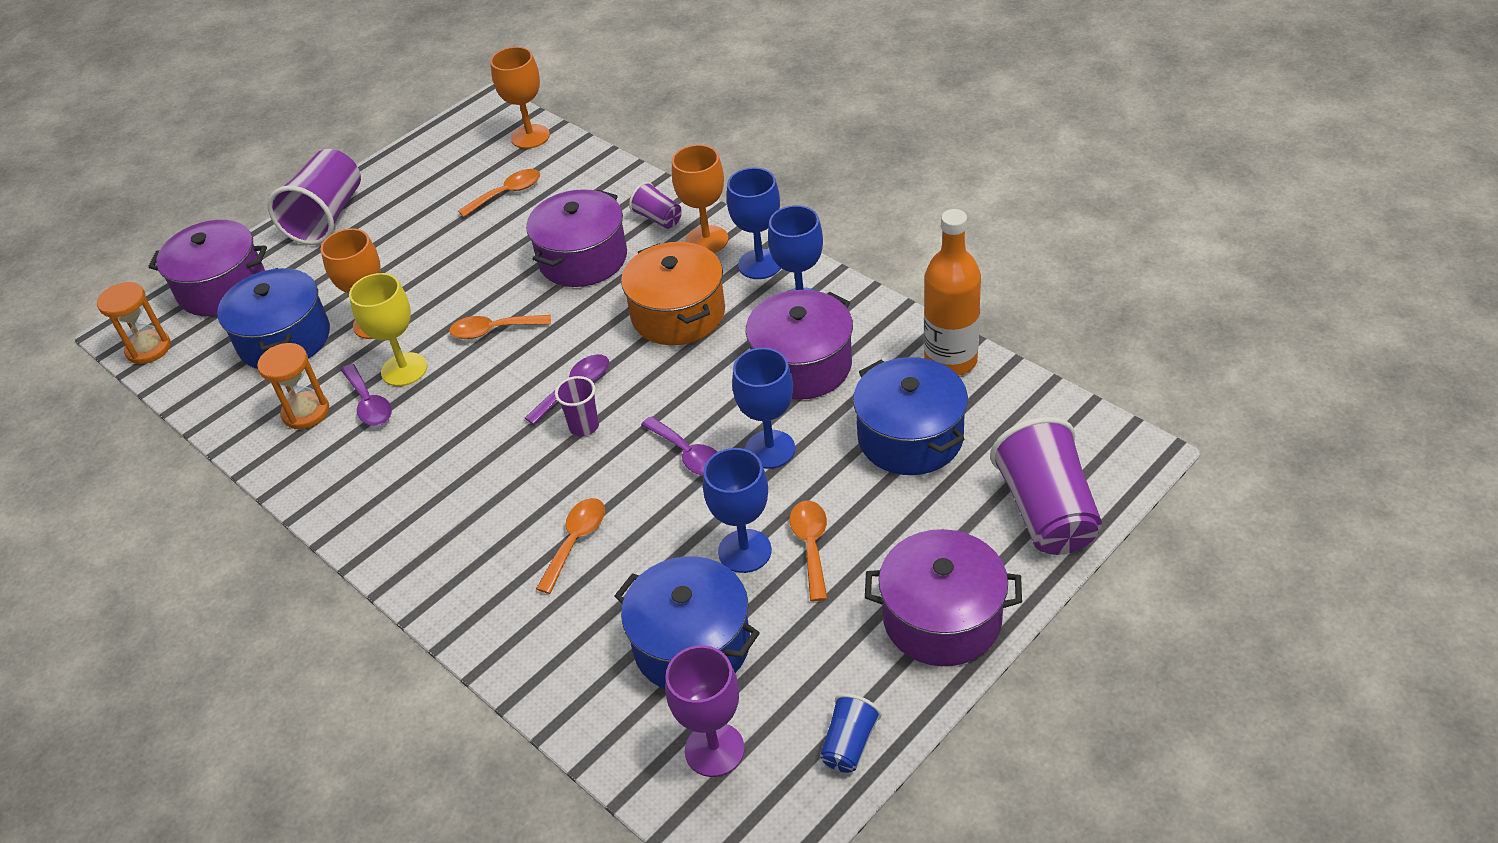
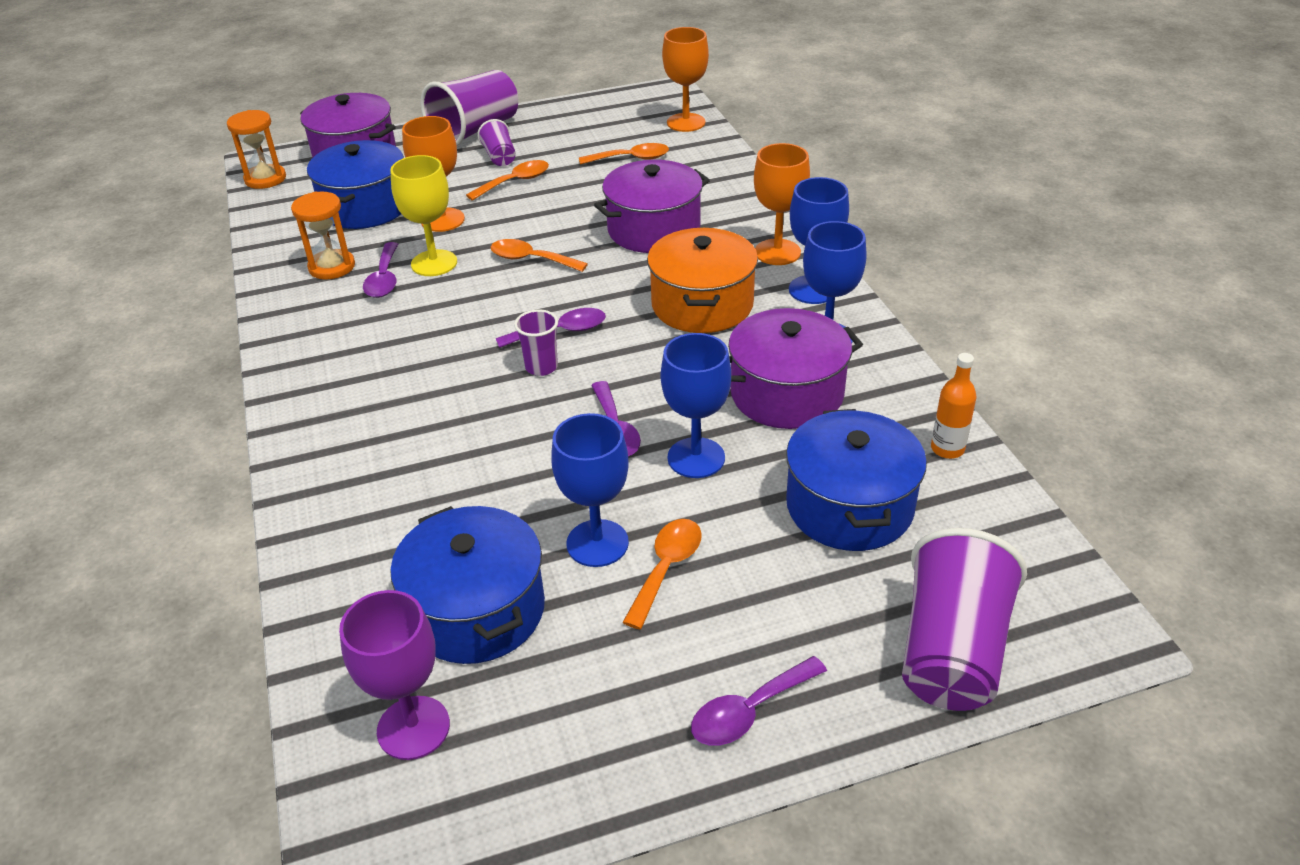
camera: 25 degrees right, 5 degrees down
orange spoon [536,498,605,594] -> orange spoon moved to [466,160,549,201]
purple cup [629,182,682,229] -> purple cup moved to [477,119,516,166]
blue cup [820,694,882,773] -> none
purple pot [865,529,1022,666] -> purple spoon [691,656,827,746]
orange bottle [924,209,981,376] -> orange bottle [931,353,976,459], size x0.53

